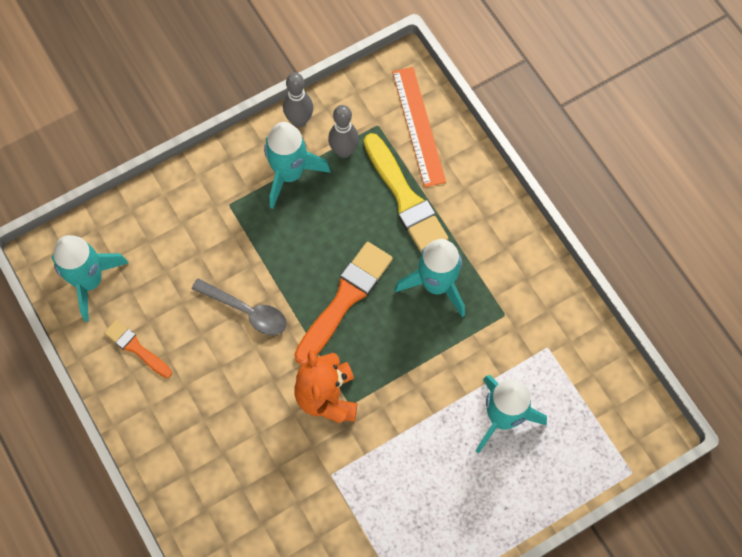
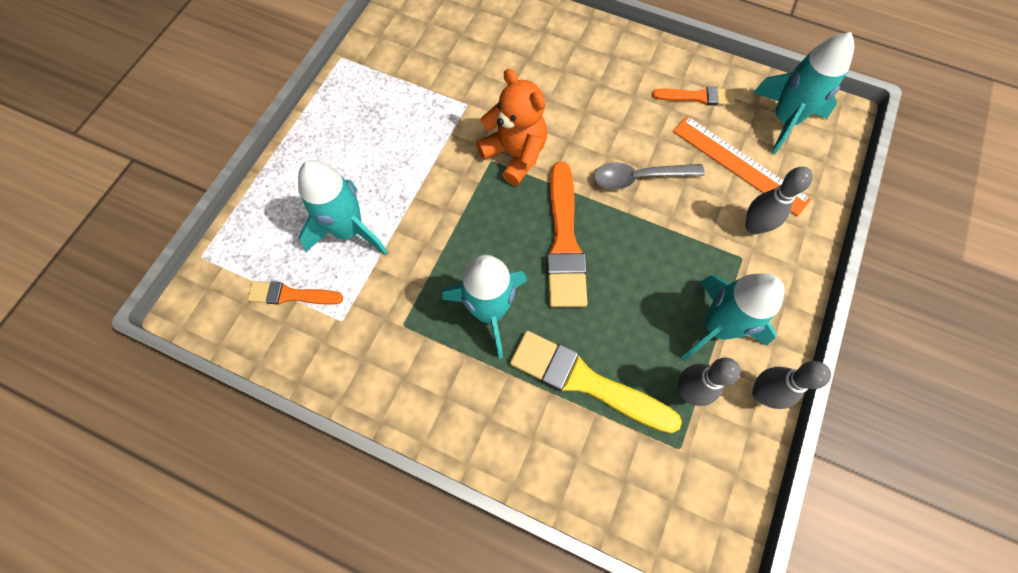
camera: 145 degrees right, 0 degrees up
orange ruler [392,67,446,187] -> orange ruler moved to [673,116,811,216]
none -> orange brush [248,281,343,305]
none -> grey bowling pin [745,167,813,235]

